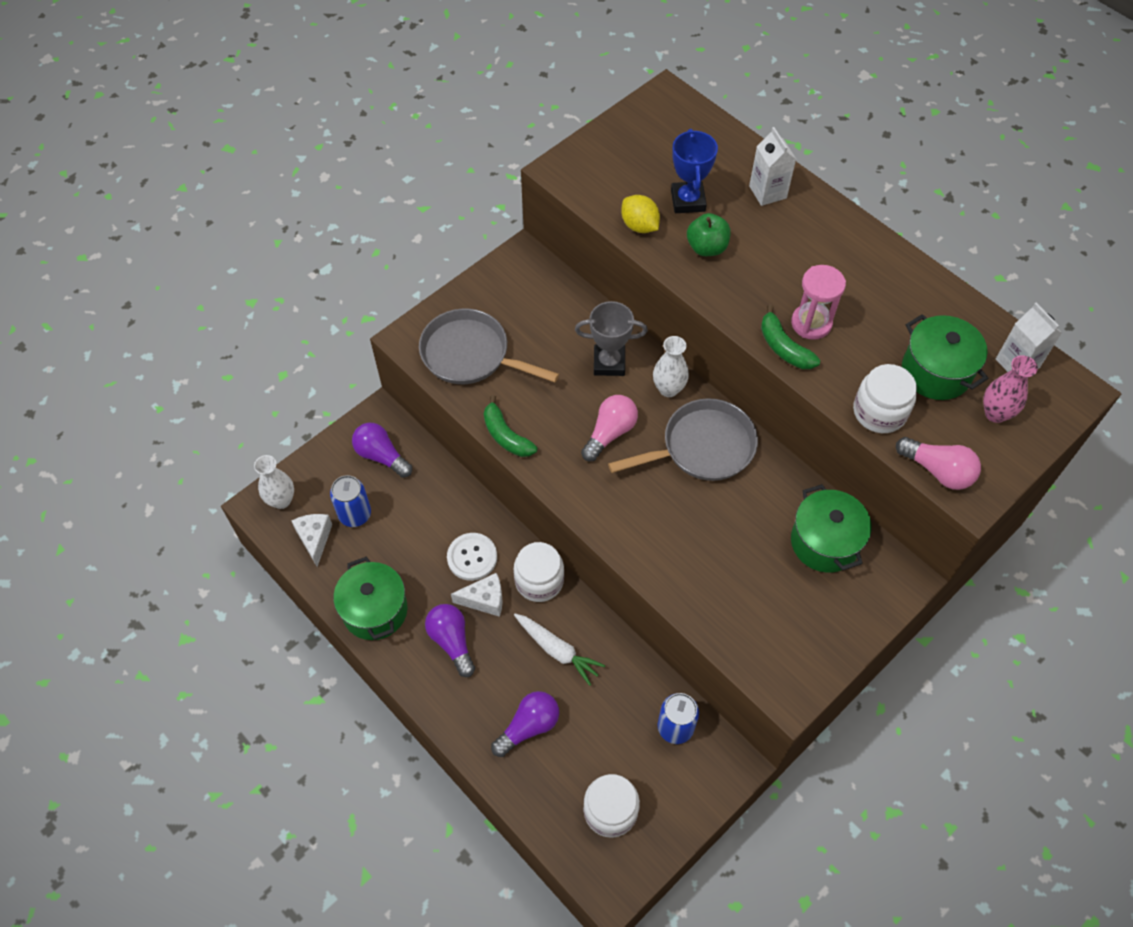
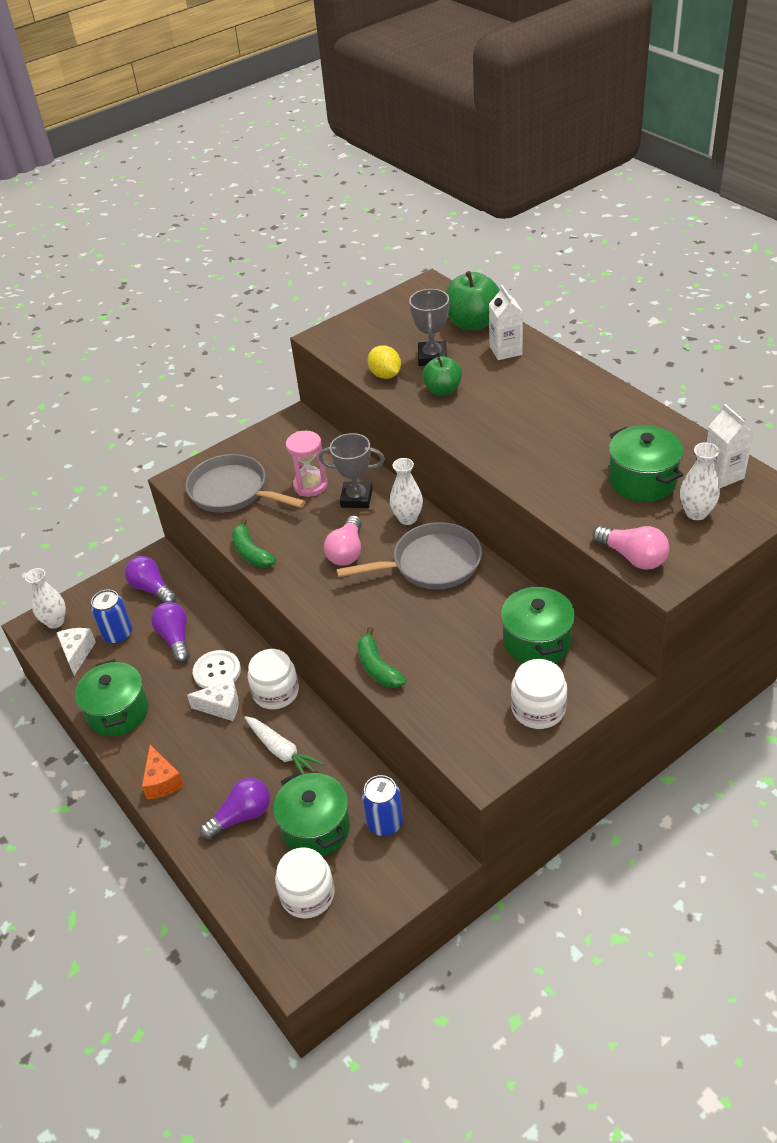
camera: 10 degrees right, 15 degrees down
purple light bulb [425,604,475,677] -> purple light bulb moved to [151,602,190,663]
pink light bulb [581,395,638,461] -> pink light bulb turned 150 degrees clockwise [324,515,362,566]
blue trophy [671,129,718,213] -> grey trophy [409,289,449,366]
green banana [761,305,820,369] -> green banana moved to [358,627,407,688]
pink hourglass [791,265,846,340] -> pink hourglass moved to [286,431,328,497]
white jar [853,364,917,433] -> white jar moved to [511,659,567,729]
pink vase [983,355,1038,423] -> white vase [680,442,720,520]
none -> orange cheese [142,745,184,799]
none -> green pot [273,771,350,856]
none -> green apple [446,271,500,330]

